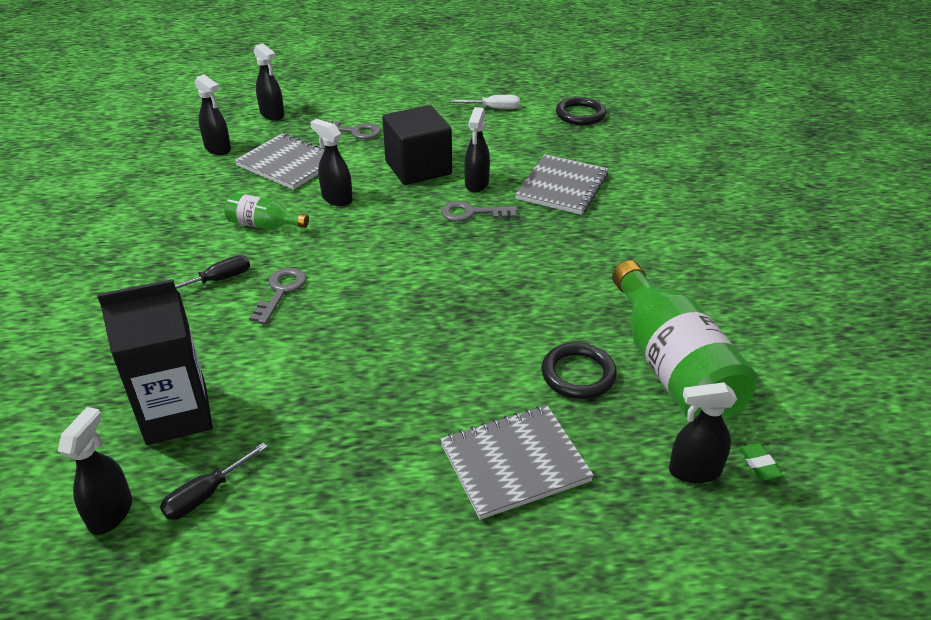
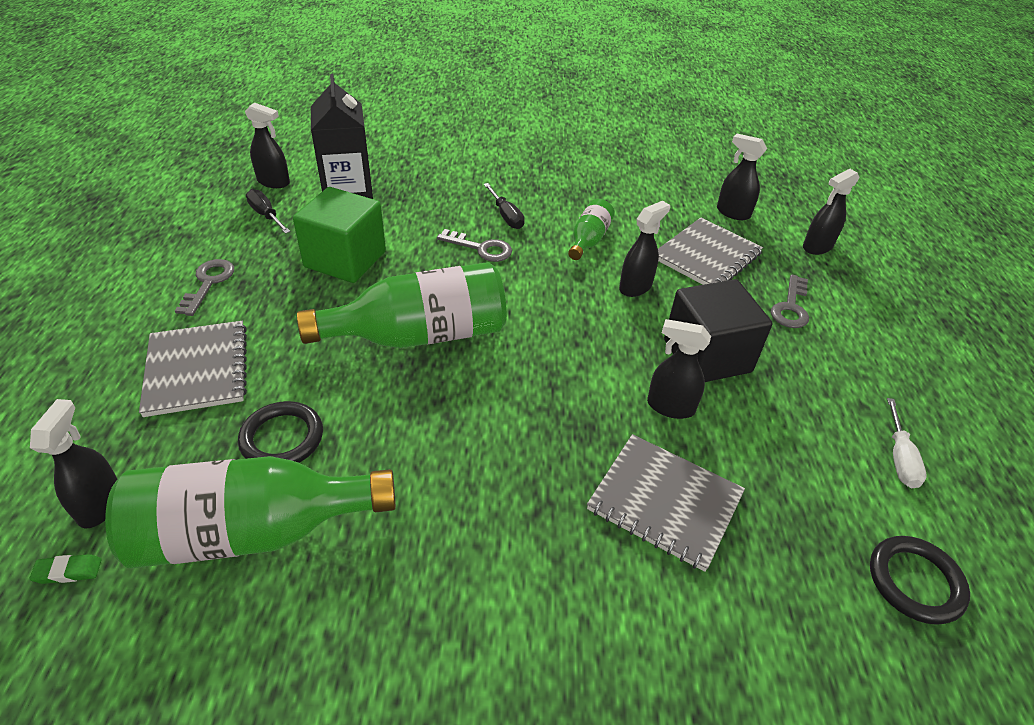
camera: 95 degrees right, 5 degrees up
black spray bottle [194,75,231,155] -> black spray bottle turned 75 degrees clockwise [717,134,767,220]
grey key [441,201,517,222] -> grey key moved to [175,259,234,316]
none -> green cube [293,187,386,283]
none -> green bottle [297,262,507,348]

